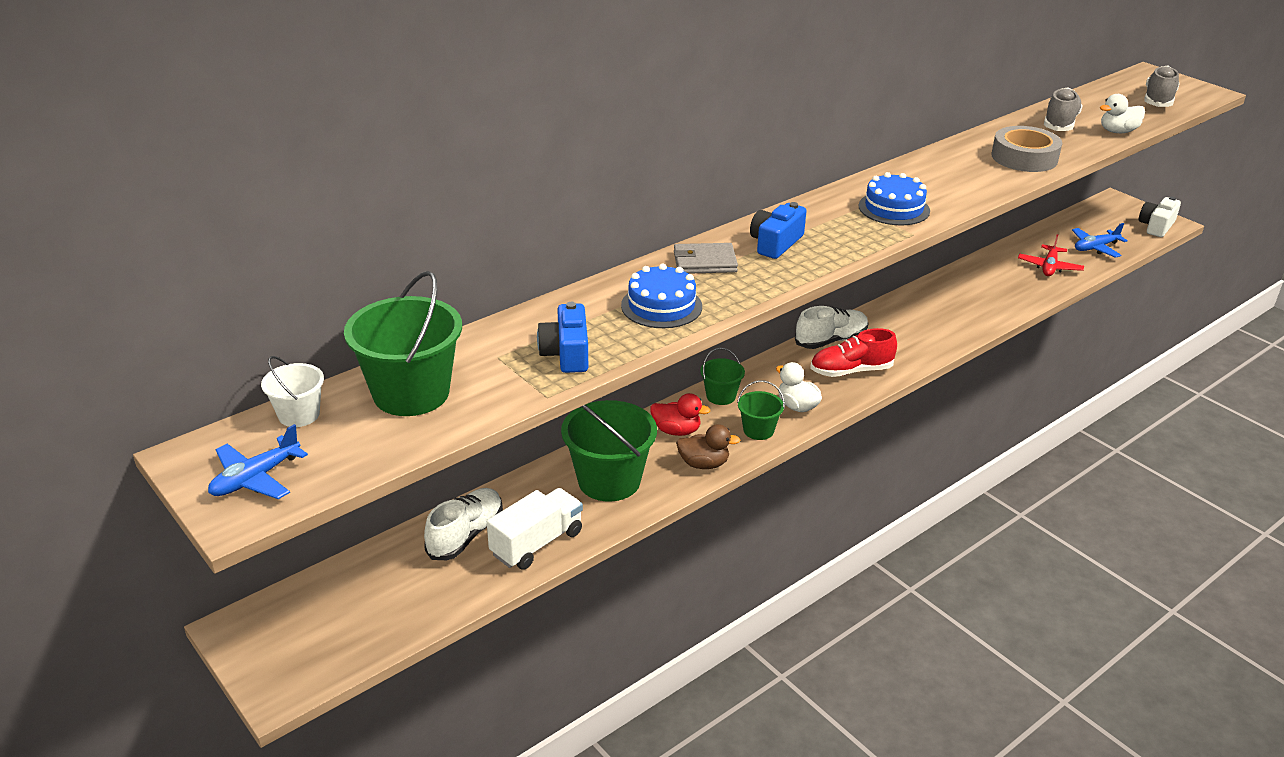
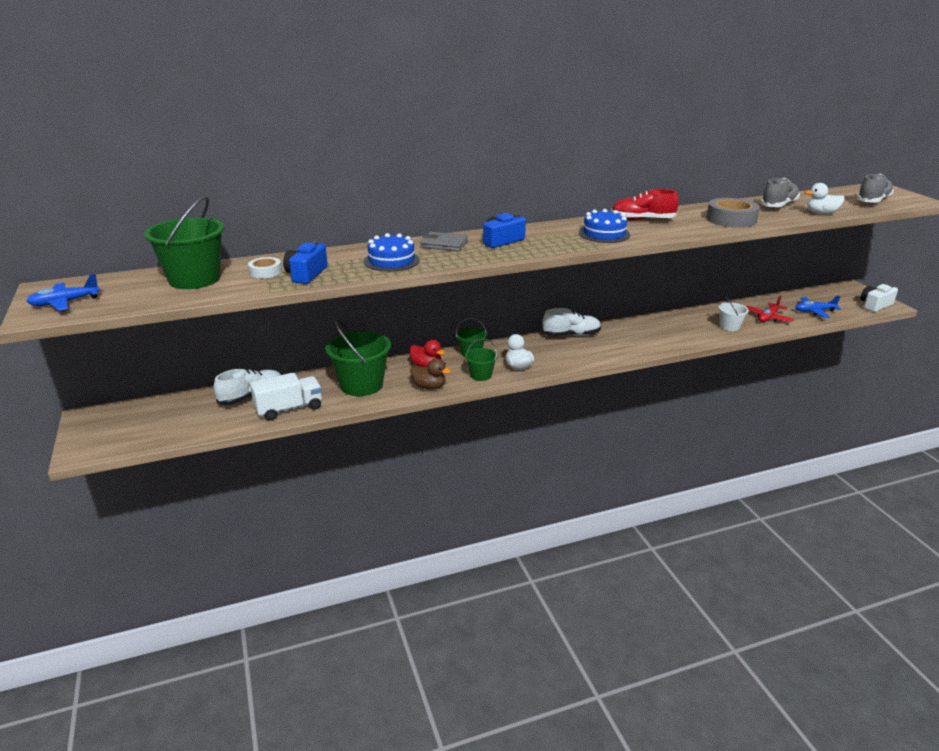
camera: 20 degrees right, 5 degrees down
white bucket [261,356,324,427] -> white bucket moved to [718,296,749,331]
red shoe [810,328,897,377] -> red shoe moved to [611,189,679,220]
none -> white tape [248,257,282,278]

